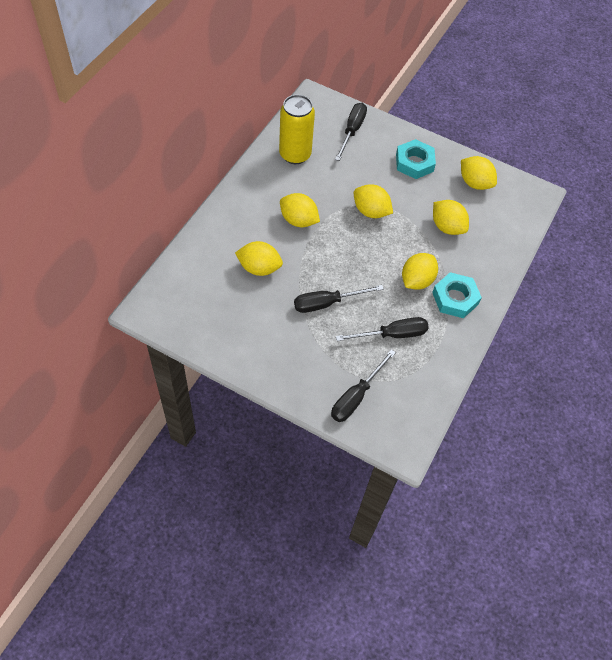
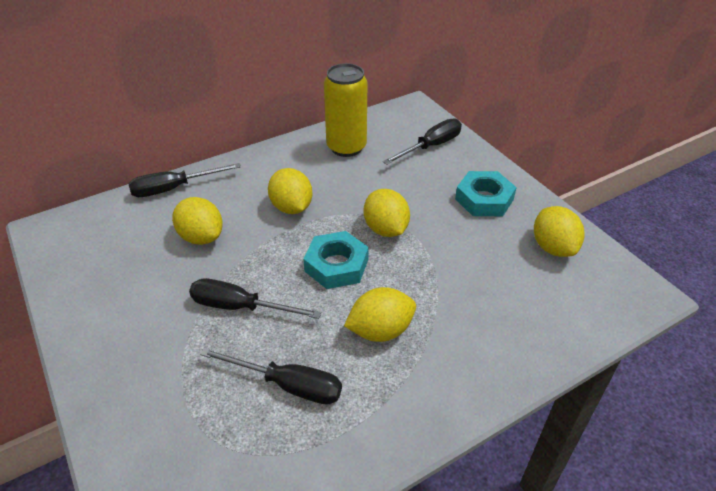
camera: 35 degrees right, 15 degrees down
black screwdriver [331,349,396,422] -> black screwdriver moved to [129,163,241,197]
turquoise nut [432,272,482,318] -> turquoise nut moved to [303,231,369,289]
yellow lemon [433,200,469,235] -> none

